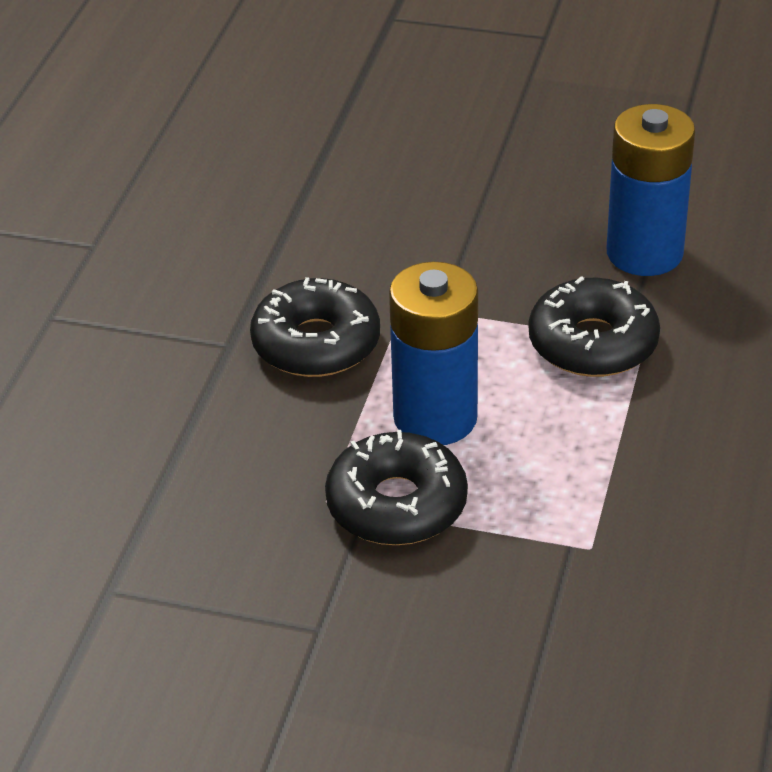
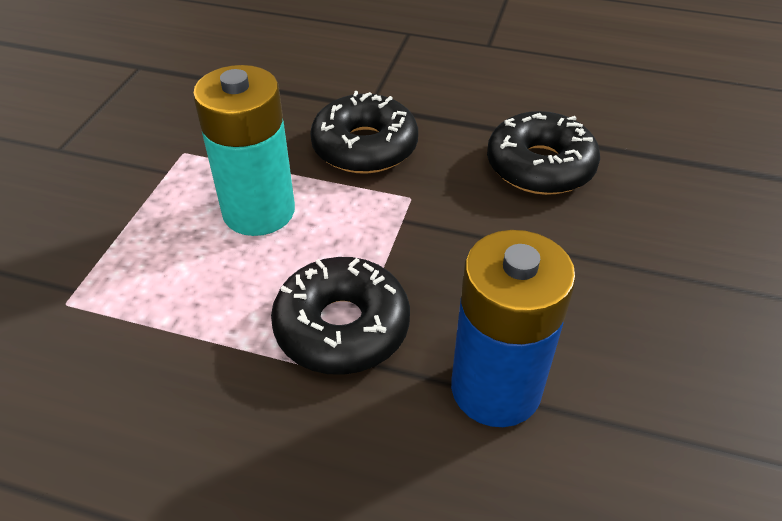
camera: 90 degrees right, 5 degrees up
black donut [325,430,468,545] -> black donut moved to [487,111,600,195]
blue battery [389,262,478,445] -> turquoise battery [193,65,295,236]

